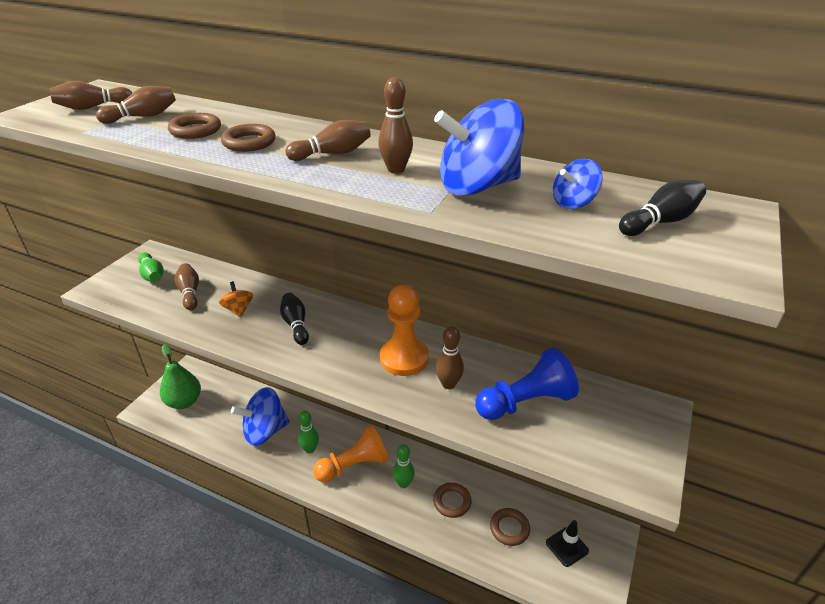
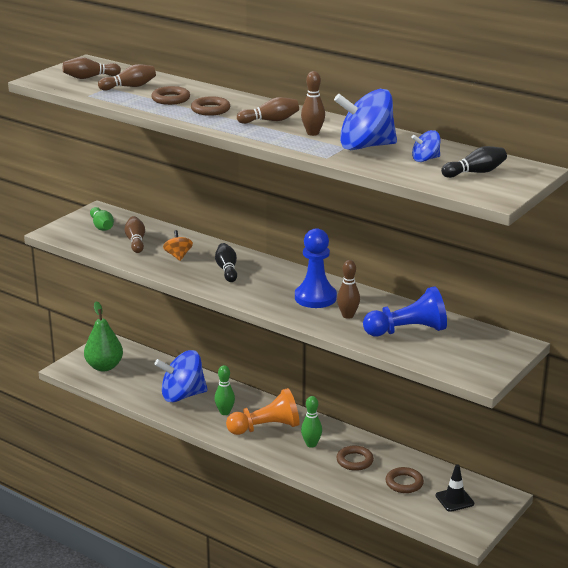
camera: 10 degrees right, 10 degrees down
orange pawn [380,285,429,376] -> blue pawn [295,228,337,308]

